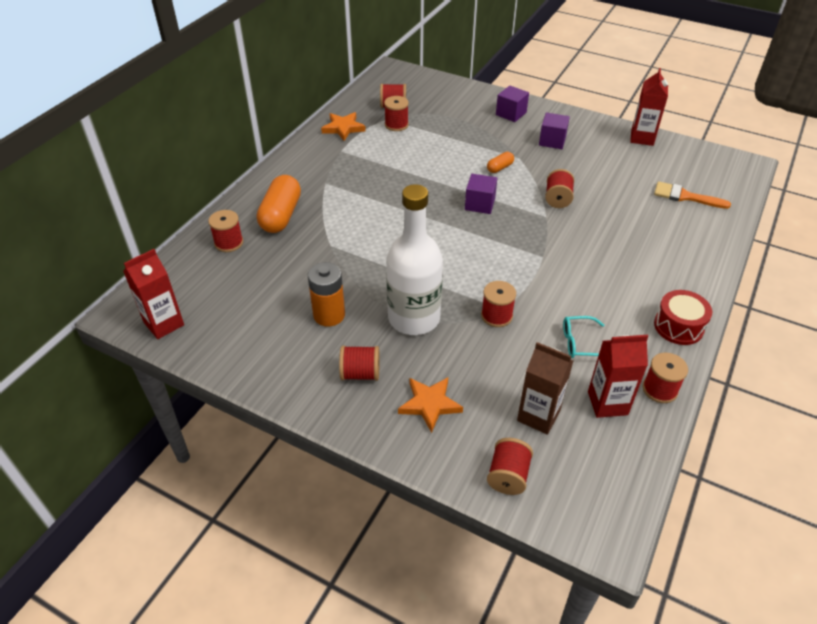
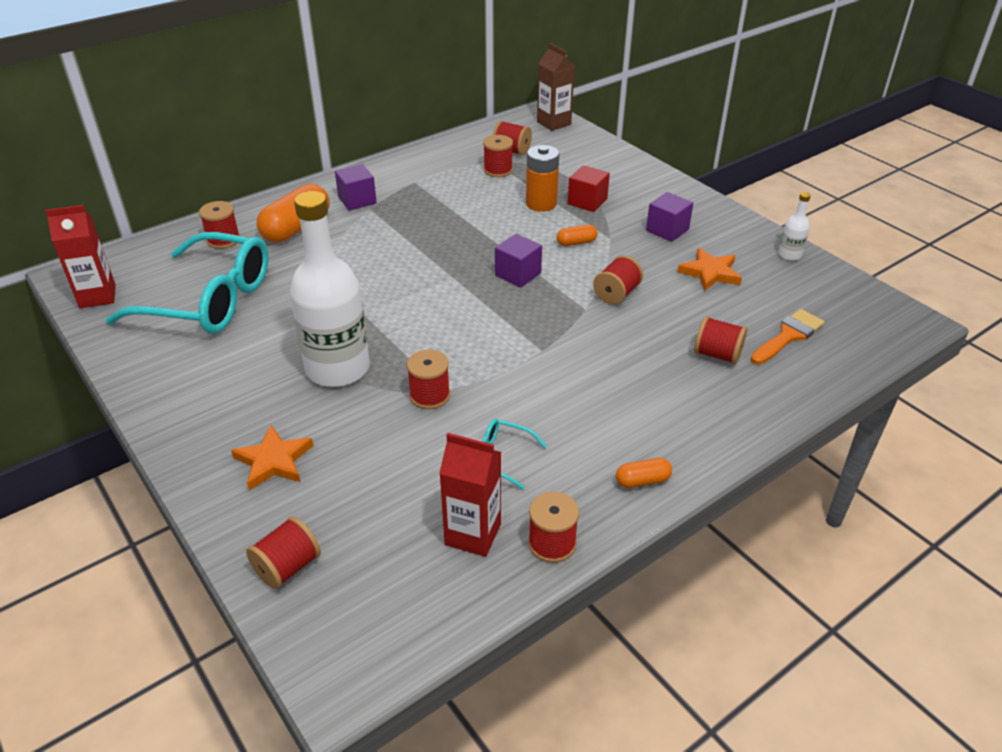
camera: 25 degrees right, 5 degrees down
orange battery [308,262,345,327] -> orange battery moved to [526,145,559,212]
orange star [321,112,366,141] -> orange star moved to [678,248,742,291]
red spool [339,346,380,381] -> red spool moved to [694,316,747,365]
purple cube [496,86,529,122] -> purple cube moved to [335,164,377,211]
brown carton [517,342,573,435] -> brown carton moved to [537,43,575,131]
red carton [630,68,668,146] -> white bottle [778,192,811,261]
orange brush [654,181,731,209] -> orange brush turned 90 degrees clockwise [750,309,825,365]
red drum [654,290,712,345] -> orange capsule [616,458,672,488]
none -> turquoise glasses [106,232,269,334]
none -> red cube [568,165,610,212]

